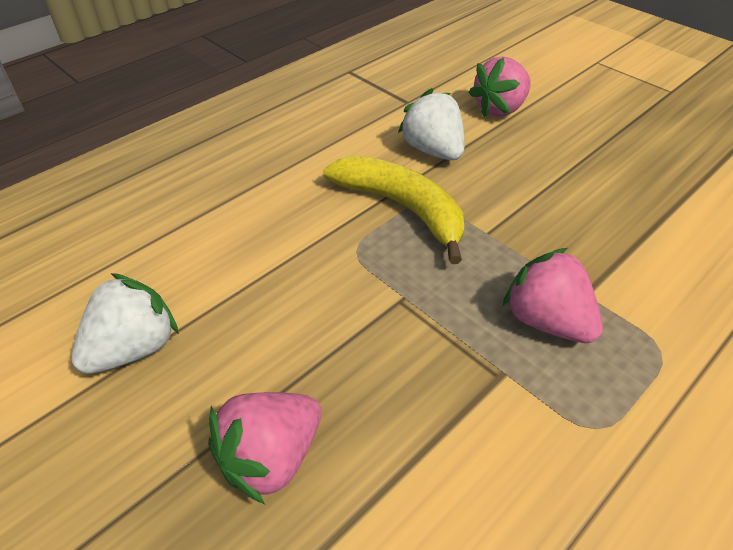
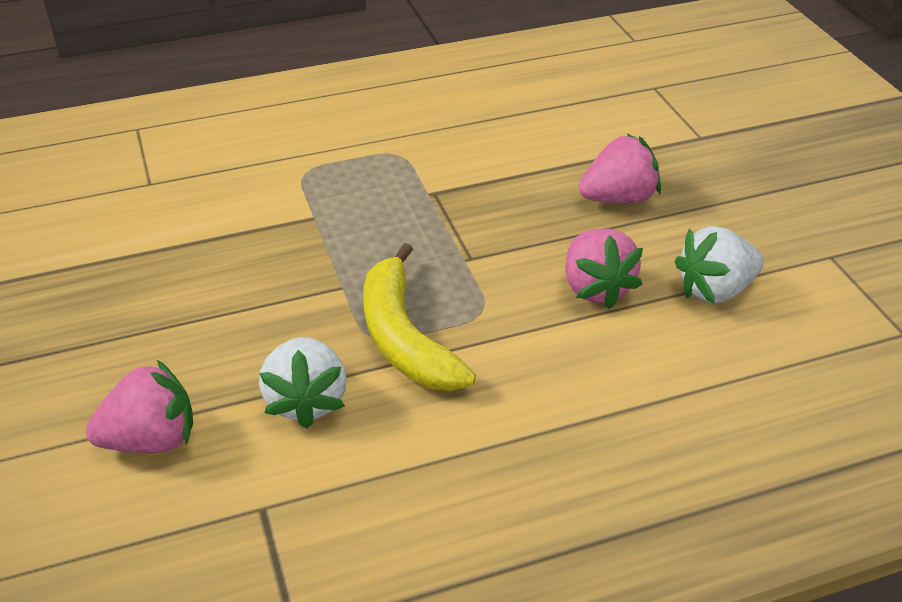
camera: 155 degrees left, 5 degrees down
pink strawberry [503,248,603,343] -> pink strawberry moved to [565,229,643,309]

